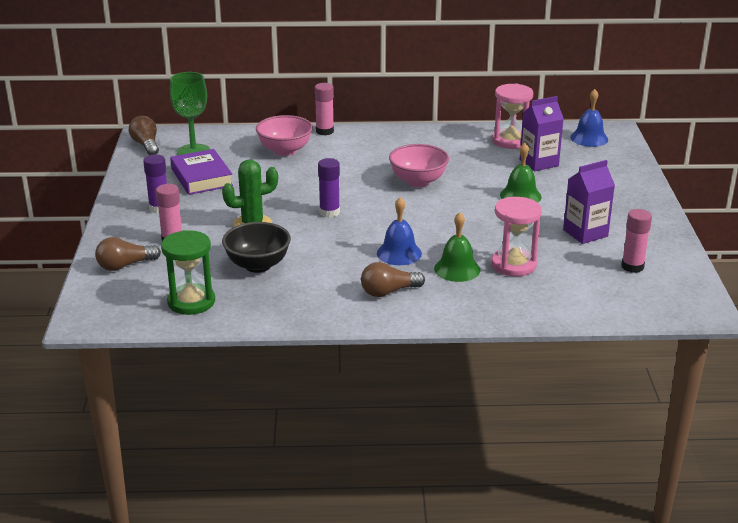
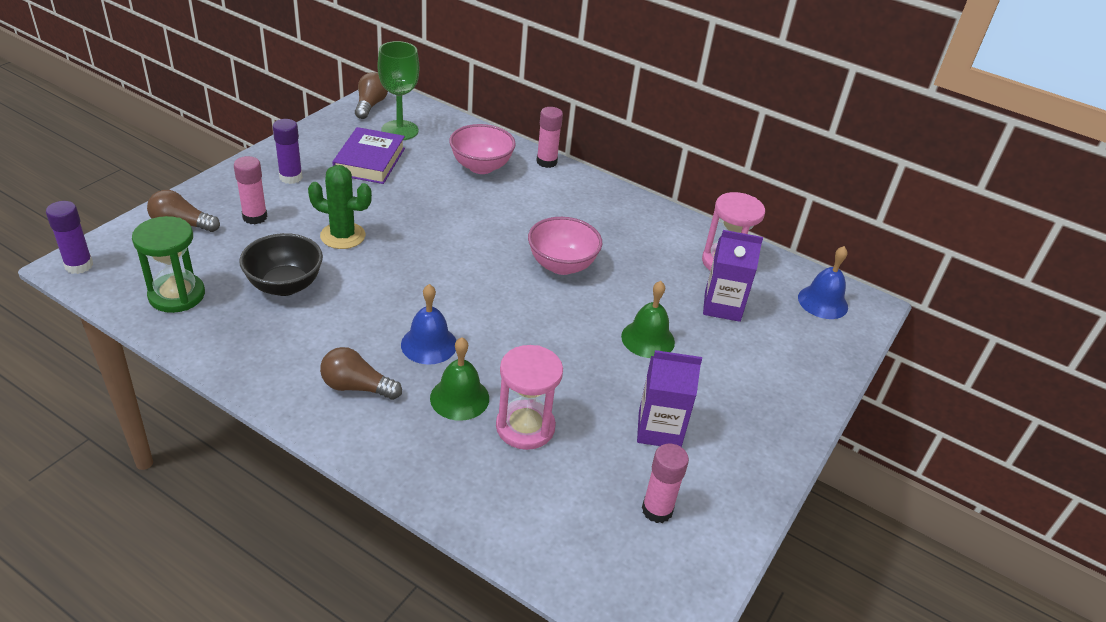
camera: 30 degrees right, 10 degrees up
purple glue stick [318,158,340,218] -> purple glue stick moved to [46,201,93,274]

